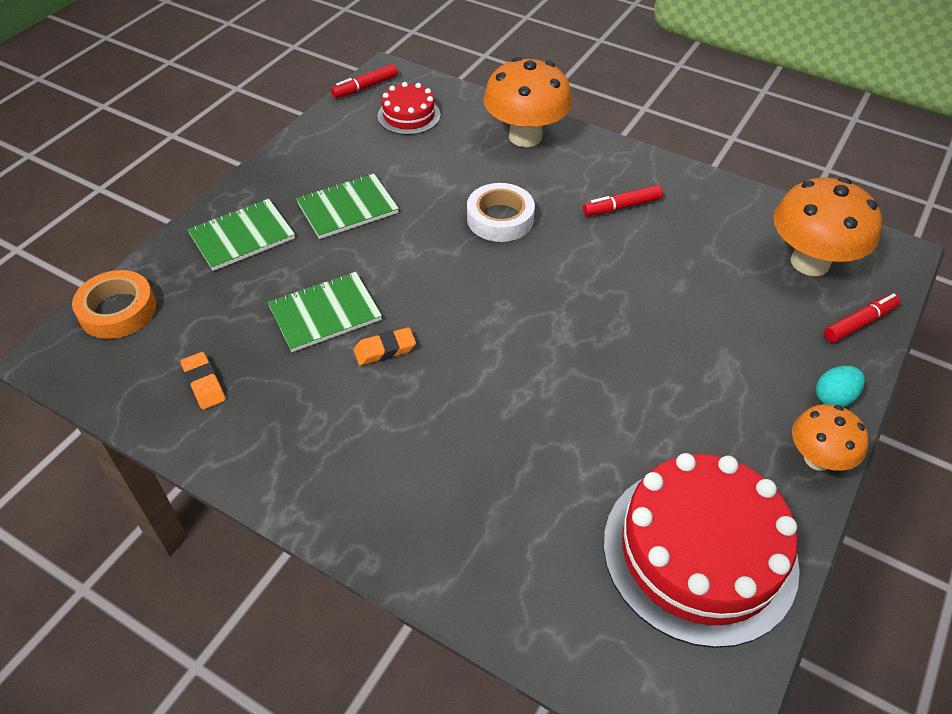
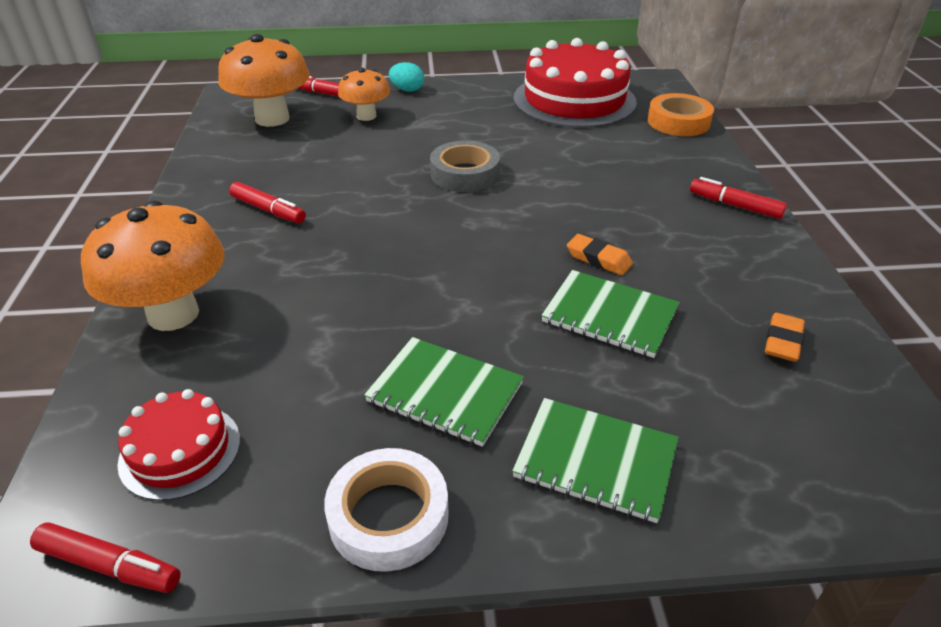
camera: 125 degrees left, 10 degrees down
orange tape [72,270,156,339] -> orange tape moved to [648,93,714,136]
white tape [467,183,535,242] -> white tape moved to [324,448,449,572]
orange mushroom [792,404,869,471] -> orange mushroom moved to [338,68,390,121]
none -> grey tape [430,141,500,192]
none -> red marker [690,177,787,219]

